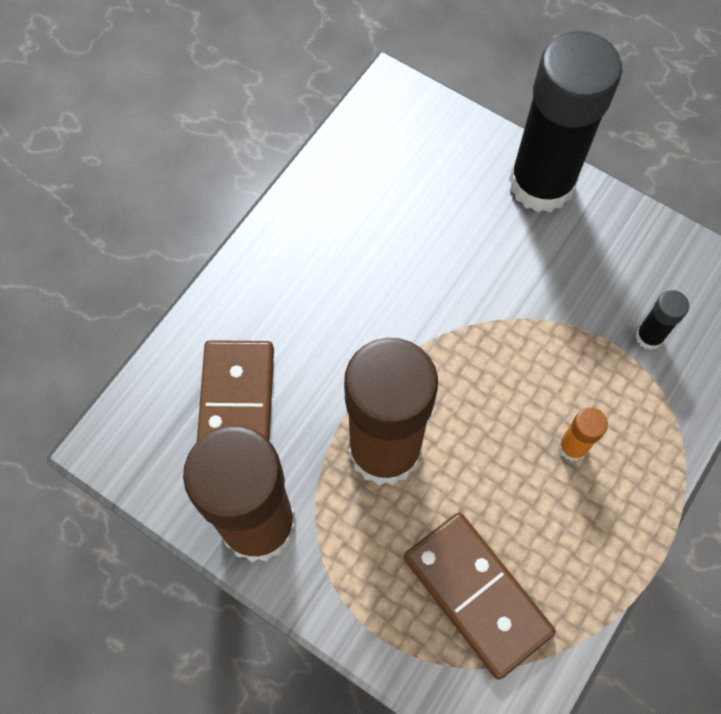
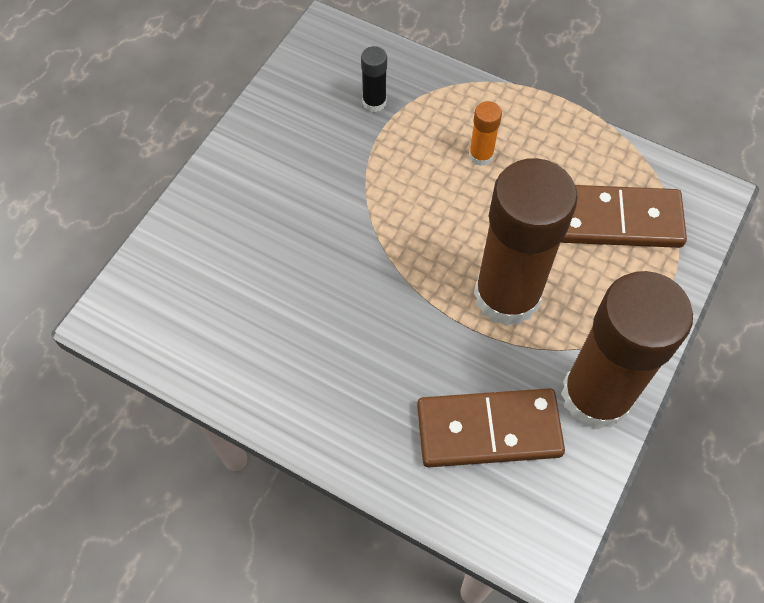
camera: 95 degrees left, 5 degrees down
brown domino [404,512,556,680] -> brown domino turned 45 degrees clockwise [561,185,687,248]
black glue stick [509,31,622,212] -> none

